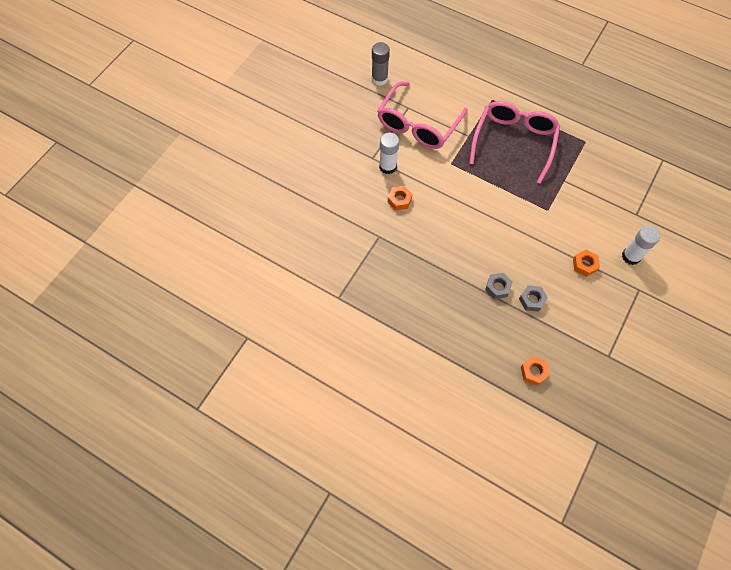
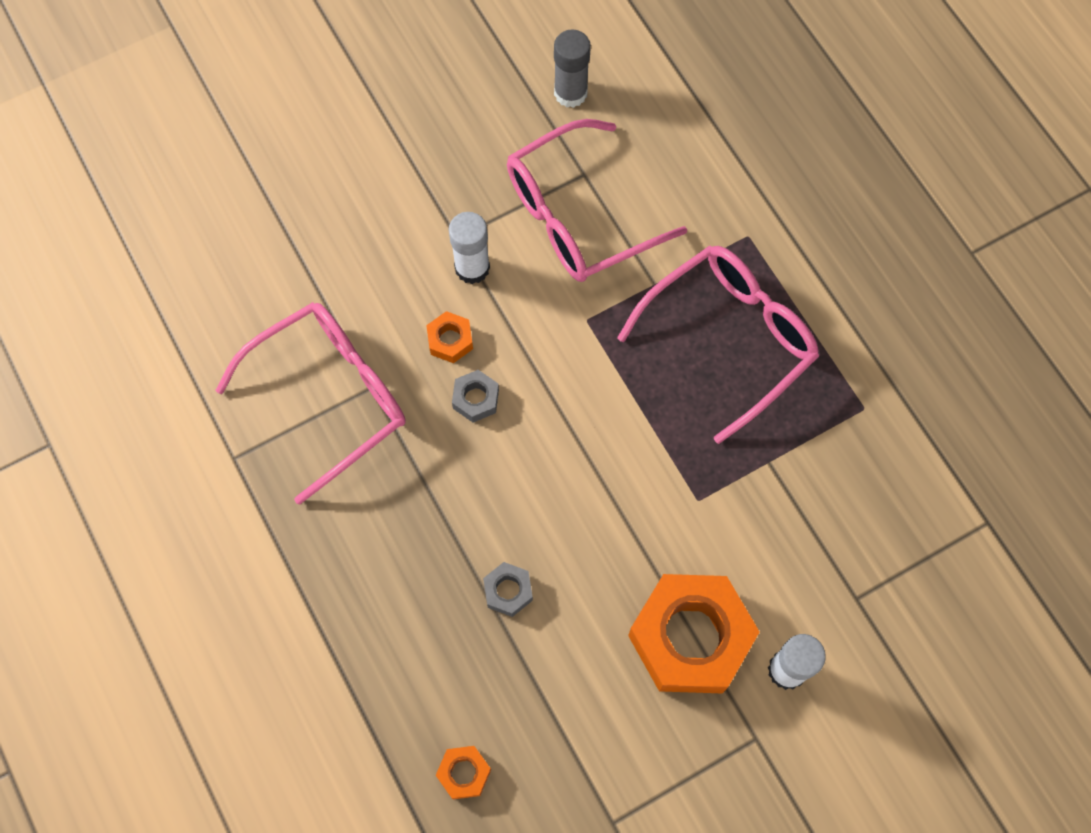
camera: 30 degrees right, 5 degrees up
grey nut [519,285,548,312] -> grey nut moved to [452,370,499,422]
orange nut [573,249,600,277] -> orange nut [628,574,760,693], size x2.36
none -> pink glasses [215,302,406,505]

